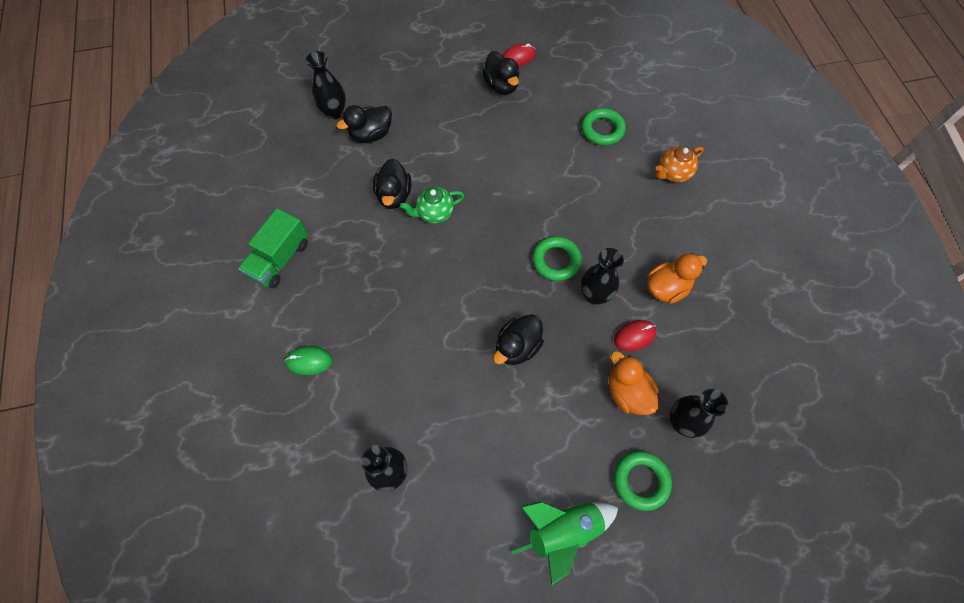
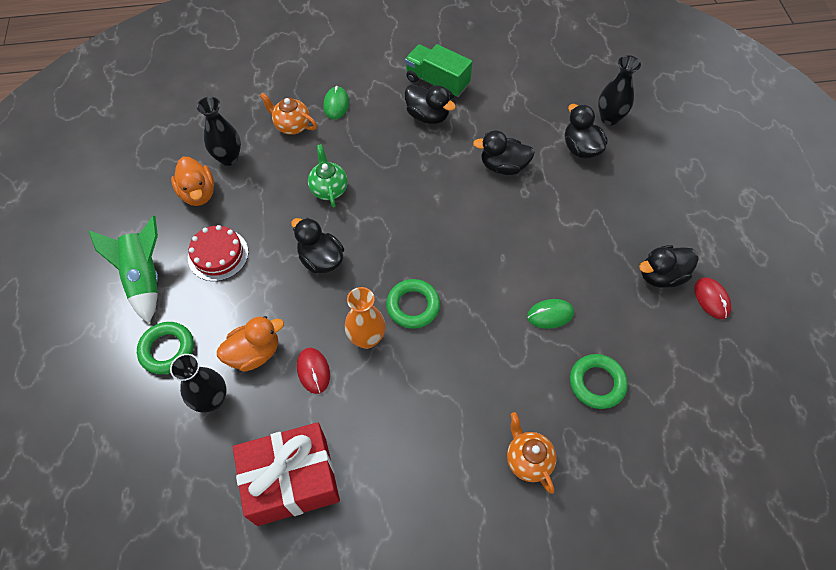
camera: 95 degrees right, 5 degrees down
green teapot [400,187,464,224] -> green teapot moved to [308,144,348,208]
black vase [581,248,624,305] -> orange vase [345,287,386,349]
orange duck [647,253,707,304] -> orange duck moved to [171,157,214,206]
none -> red cake [188,225,248,281]
none -> red gift [233,422,340,526]
none -> orange teapot [260,93,317,135]
none -> black duck [405,85,456,124]
none -> green mouse [527,299,574,329]

